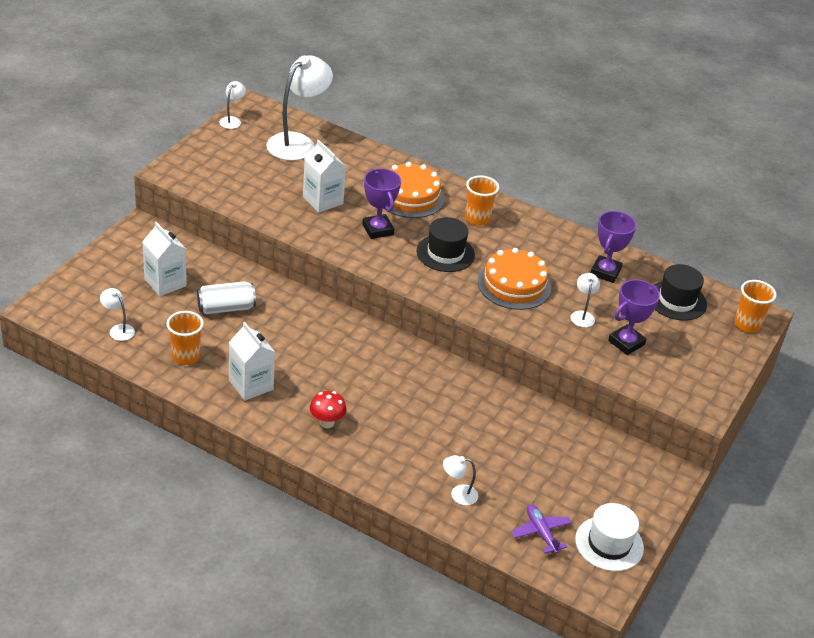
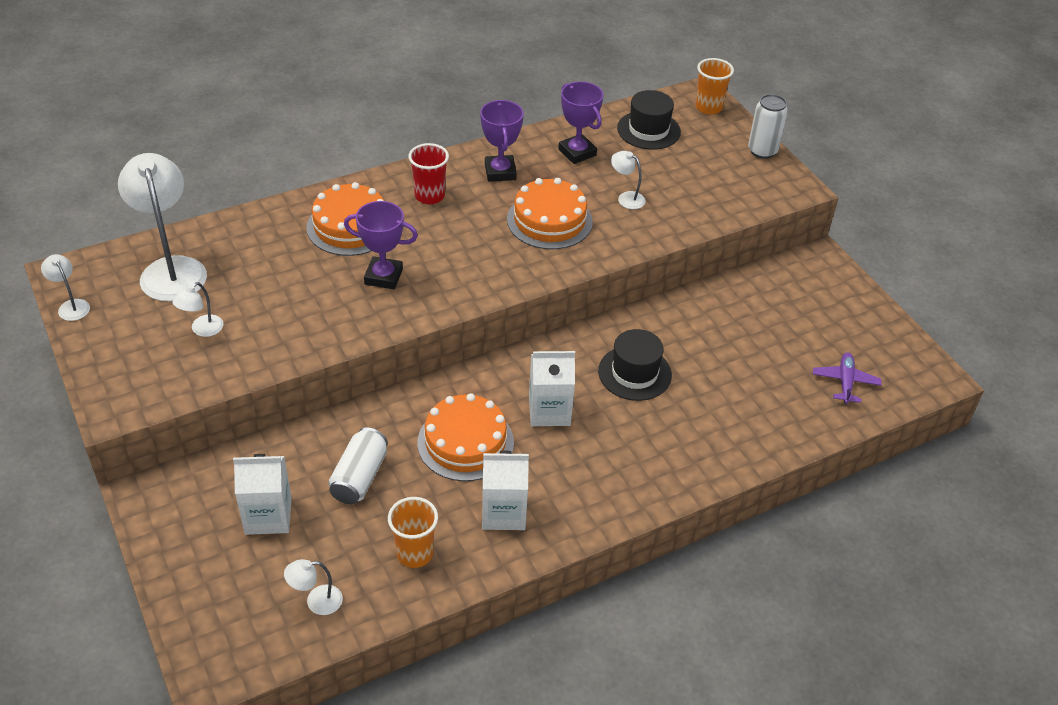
camera: 55 degrees left, 5 degrees up
white carton [303,140,346,213] -> white carton moved to [529,351,575,426]
red mushroom [310,391,346,428] -> none
black hat [417,217,475,272] -> black hat moved to [598,329,672,401]
white lamp [443,455,478,505] -> white lamp moved to [172,282,224,337]
orange cup [465,176,499,226] -> red cup [408,143,449,204]
purple plane [512,504,572,554] -> purple plane turned 90 degrees clockwise [813,352,882,404]
white hat [575,503,644,571] -> none
purple trophy [608,280,660,355] -> purple trophy moved to [480,100,524,182]
none -> orange cake [417,393,514,481]
none -> white can [748,94,788,159]

